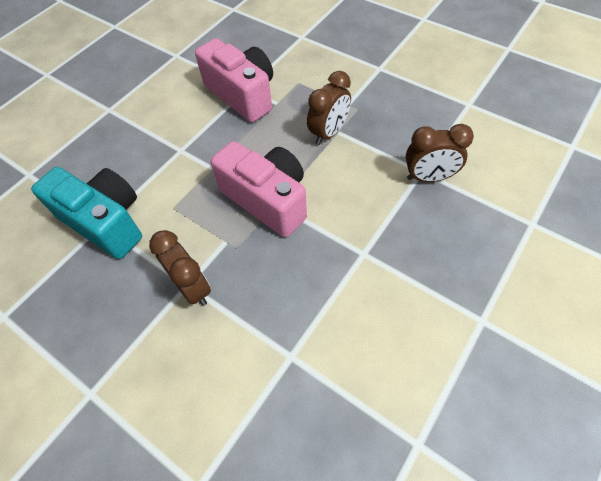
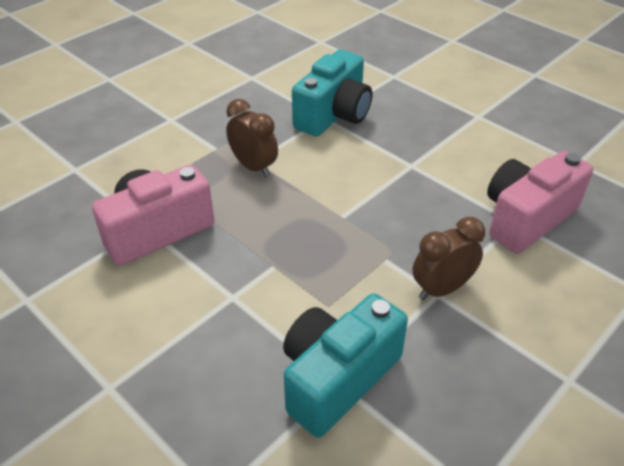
camera: 85 degrees left, 15 degrees down
pink camera [211,141,307,237] -> pink camera moved to [487,151,593,254]
brown clock [406,124,474,182] -> turquoise camera [292,50,372,136]

